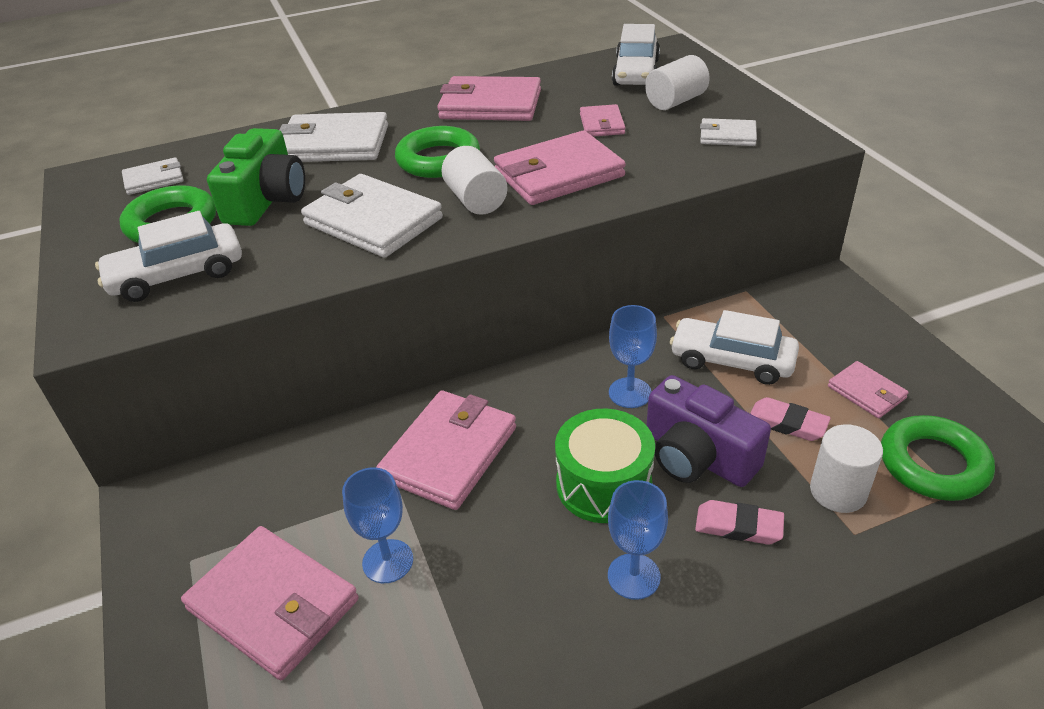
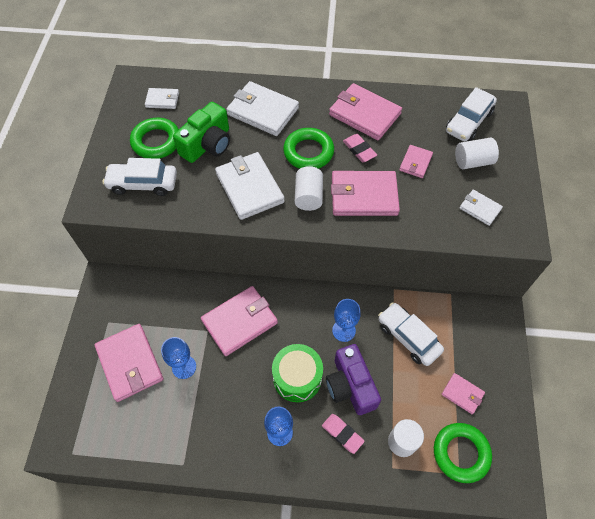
camera: 25 degrees right, 20 degrees up
pink eraser [750,397,831,441] -> pink eraser moved to [343,134,377,162]
pink wallet [828,361,909,418] -> pink wallet turned 45 degrees counterclockwise [442,373,485,414]

